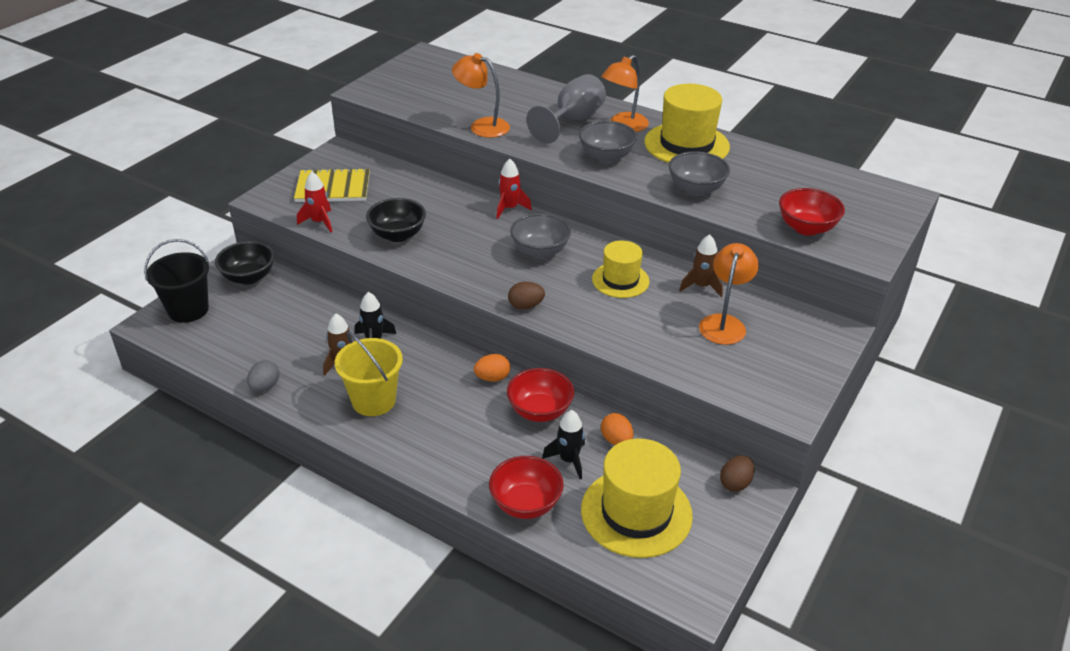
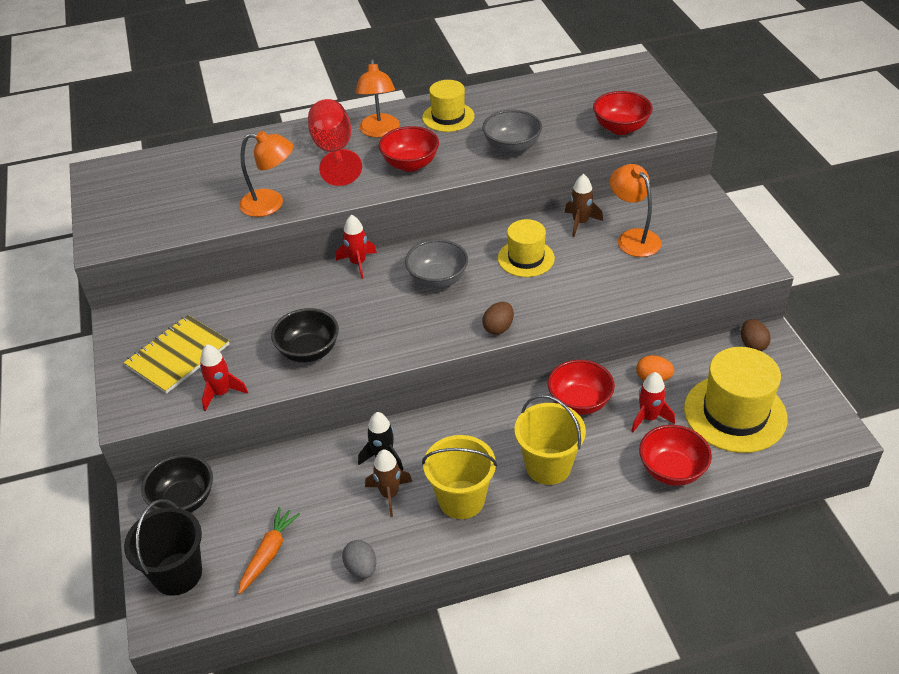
camera: 45 degrees left, 5 degrees up
orange lamp [452,53,510,138] -> orange lamp turned 150 degrees counterclockwise [239,131,294,217]
orange egg [474,354,510,382] -> none
grey goblet [527,74,606,144] -> red goblet [308,99,362,186]
black rocket [542,410,585,479] -> red rocket [631,372,675,432]
grey bowl [579,121,637,163] -> red bowl [379,126,439,172]
yellow hat [644,84,730,163] -> yellow hat [422,80,475,132], size x0.61
none -> orange carrot [238,507,300,594]
none -> yellow bucket [515,394,586,485]

